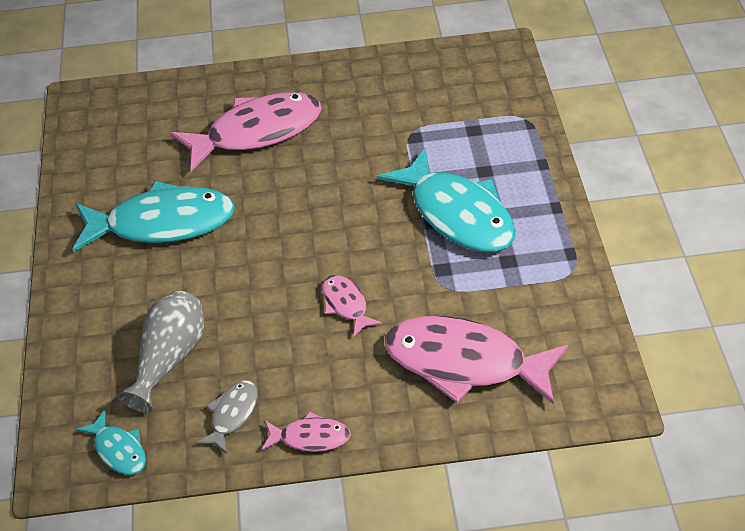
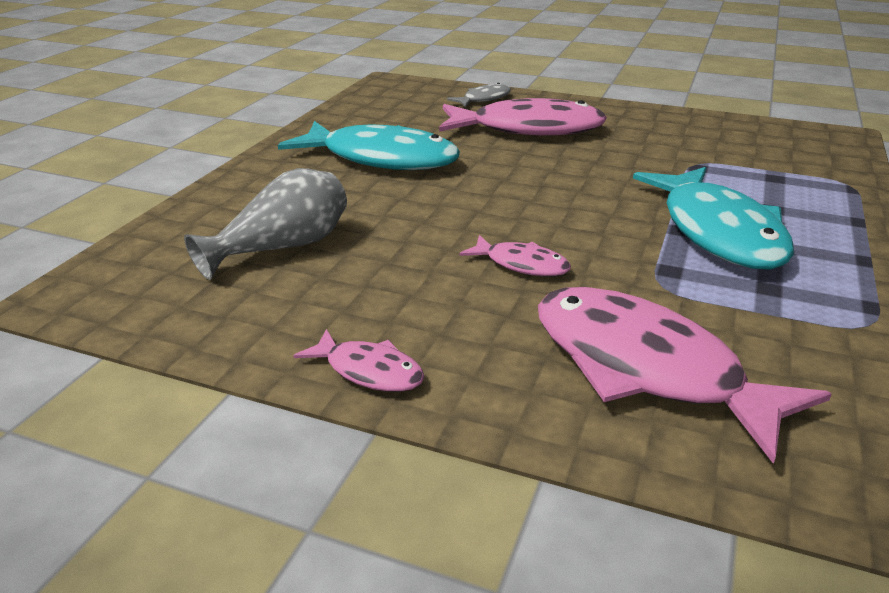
camera: 25 degrees right, 15 degrees down
turquoise fish [76,410,146,475] -> none
grey fish [196,380,258,454] -> grey fish moved to [447,83,511,107]
pink fish [322,275,382,337] -> pink fish turned 120 degrees clockwise [459,235,571,276]

